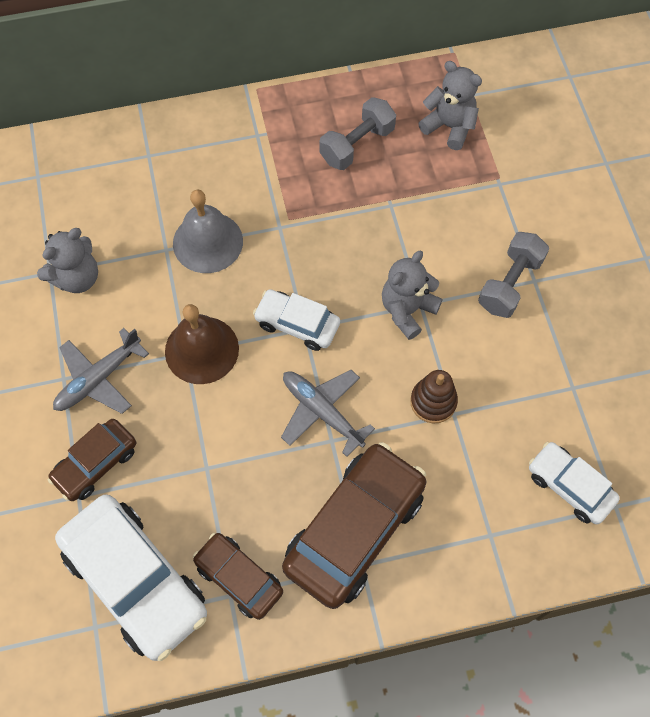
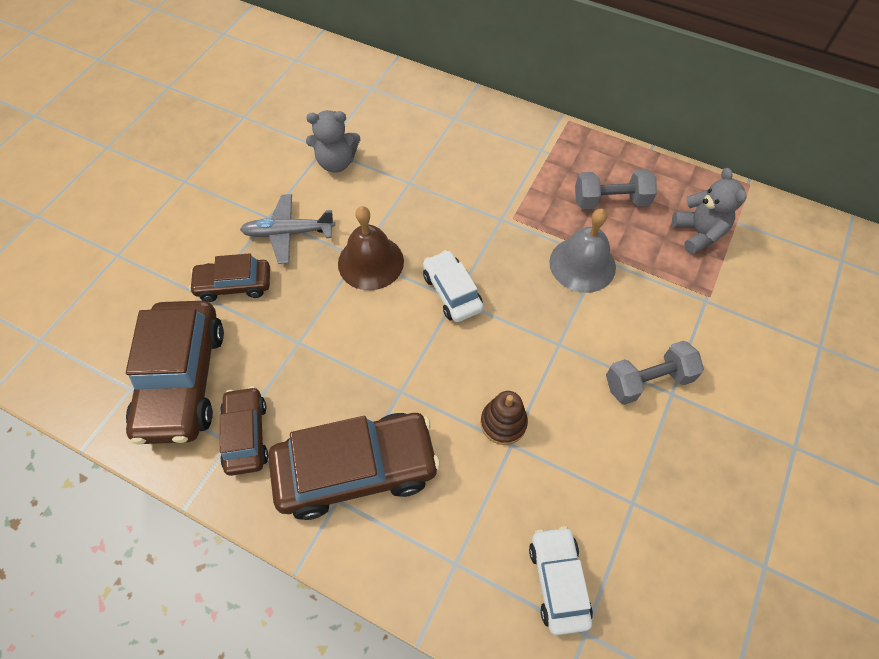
camera: 40 degrees right, 5 degrees down
white car [55,495,207,661] -> brown car [126,301,224,445]
grey bell [173,190,243,273] -> grey bell moved to [549,209,616,293]
grey plane [281,370,375,457] -> none
grey teddy bear [382,251,442,340] -> none

